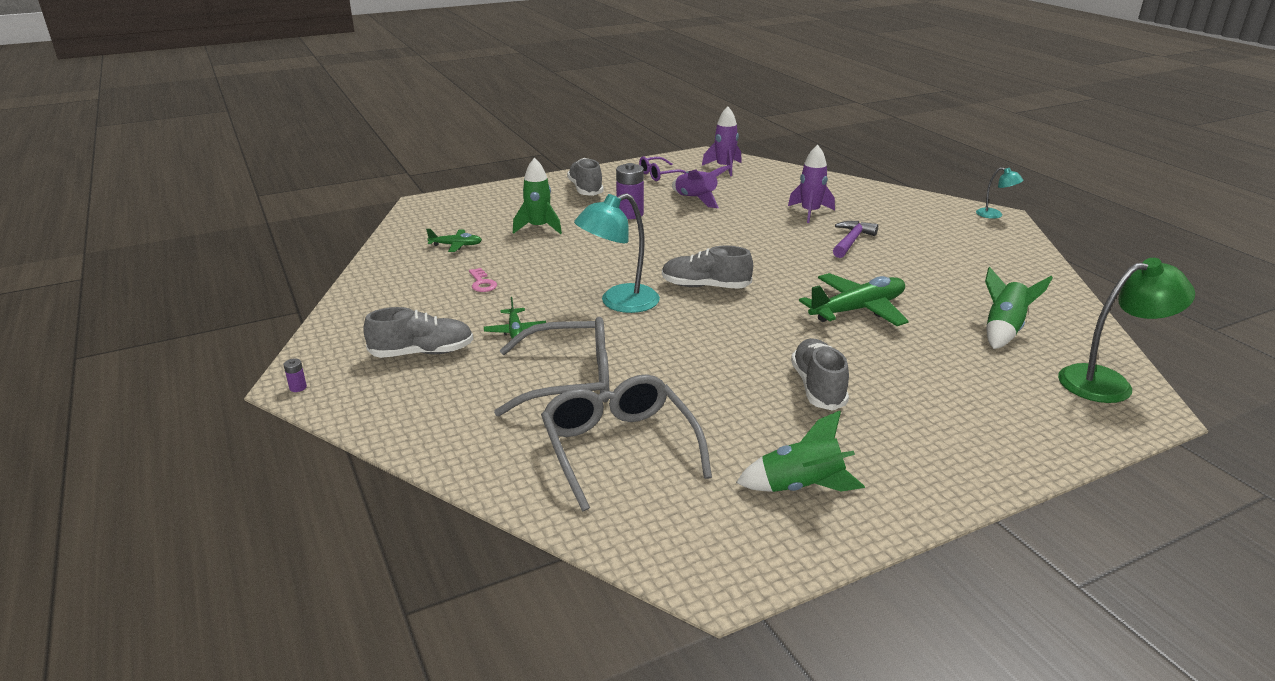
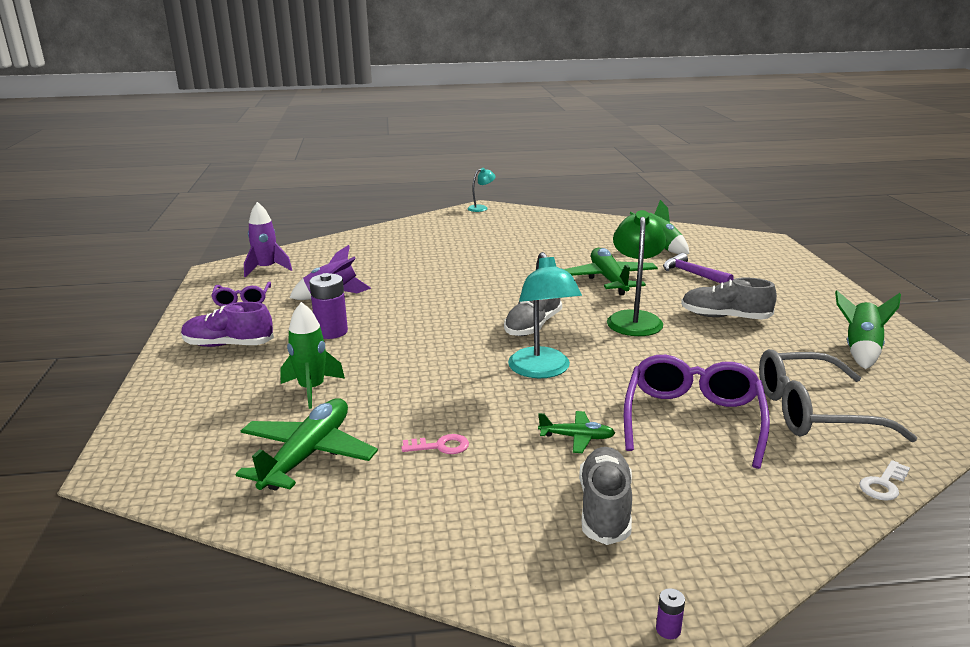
camera: 70 degrees left, 5 degrees down
green plane [426,229,482,252] -> green plane [236,398,378,490], size x1.95
grey glasses [494,317,609,417] -> purple glasses [624,355,770,469]
grey shoe [567,158,604,196] -> purple shoe [181,302,274,347]
purple rocket [788,145,835,223] -> none
purple hammer [833,221,878,258] -> purple hammer moved to [663,253,734,283]
green lamp [1058,258,1195,403] -> green lamp moved to [607,210,666,336]
none -> white key [859,460,910,501]

